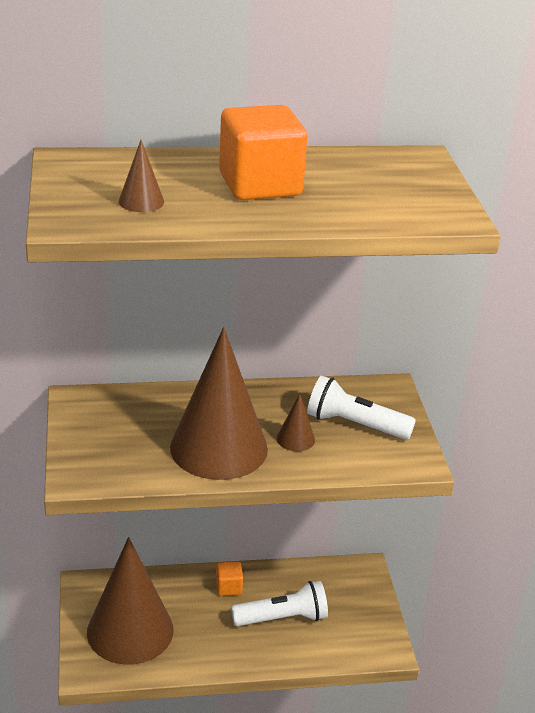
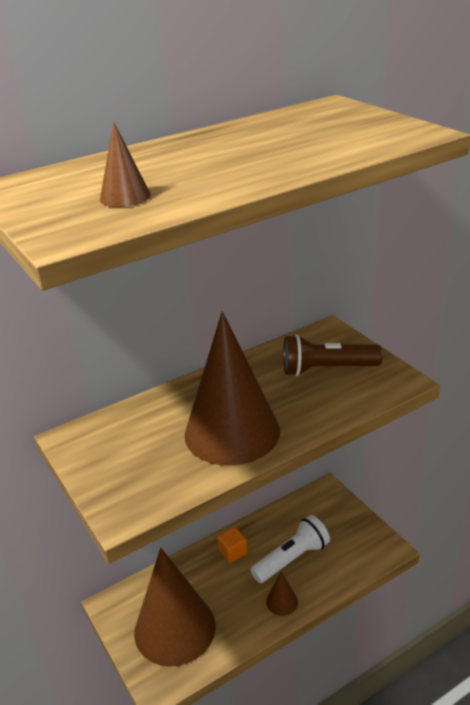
camera: 20 degrees left, 0 degrees up
orange cube [219,105,307,200] -> none
brown cone [277,394,315,451] -> brown cone moved to [266,572,298,616]
white flashlight [307,376,416,440] -> brown flashlight [283,335,383,376]

